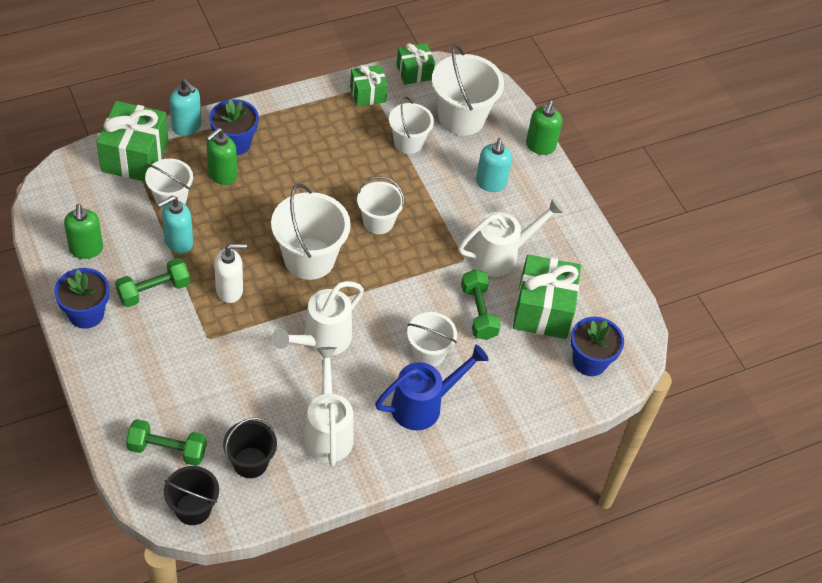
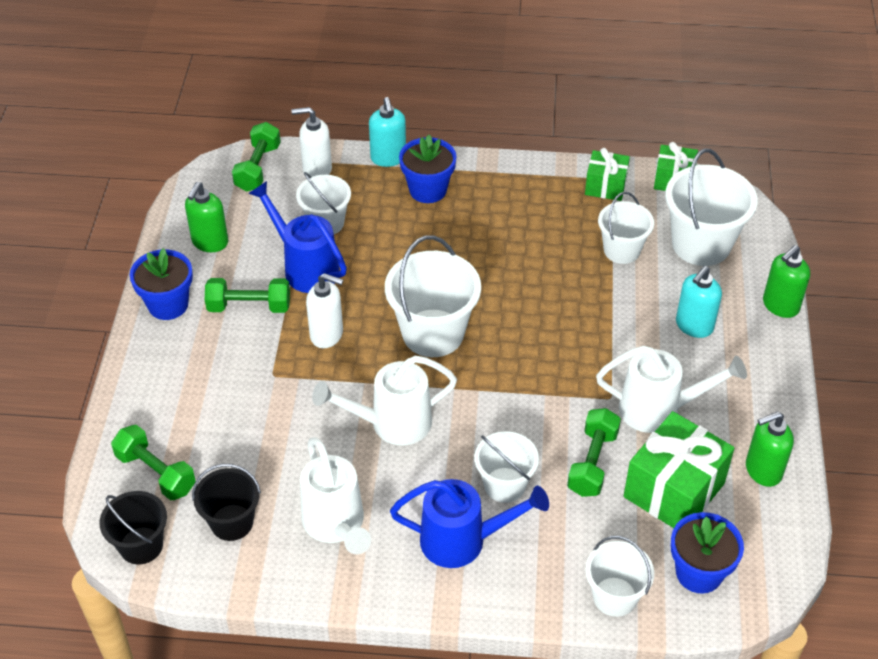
camera: 35 degrees right, 5 degrees down
green gift [97,101,169,182] -> white soap dispenser [291,107,332,177]
turquoise soap dispenser [158,196,193,254] -> blue watering can [248,181,347,293]
green soap dispenser [206,128,237,185] -> green soap dispenser moved to [746,412,794,487]
white watering can [303,347,354,466] -> white watering can turned 135 degrees clockwise [300,437,371,554]
white bucket [357,176,405,234] -> white bucket moved to [586,536,654,617]
none -> green dumbbell [232,122,281,192]

